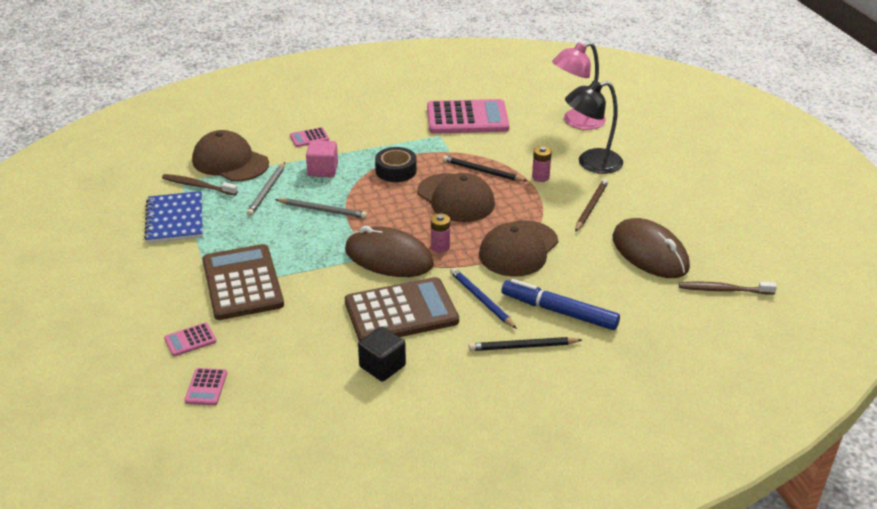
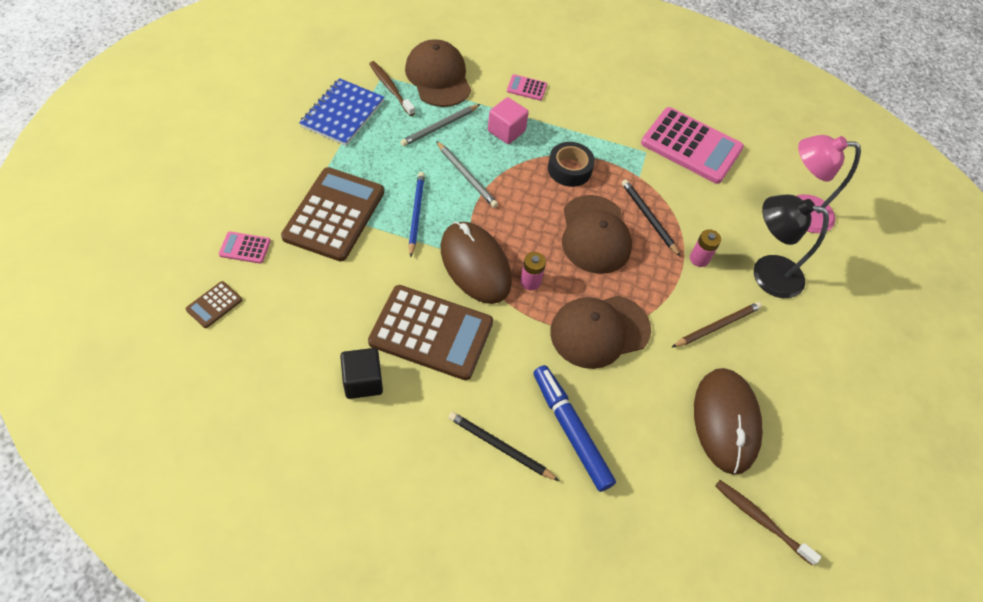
camera: 30 degrees right, 20 degrees up
pink calculator [184,368,227,405] -> brown calculator [185,281,242,328]
blue pencil [450,268,517,329] -> blue pencil moved to [409,172,425,257]

